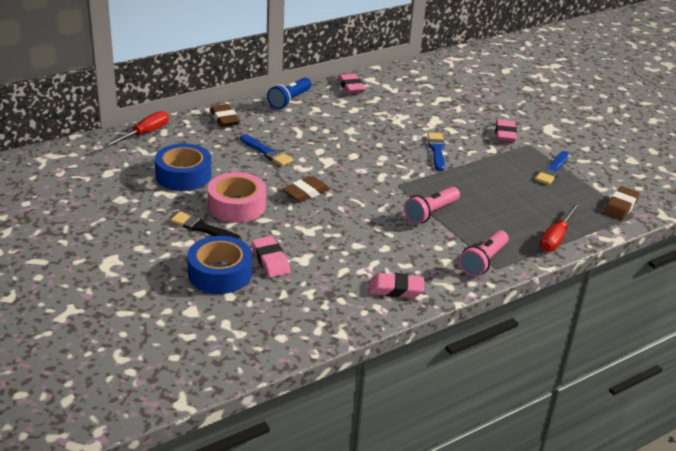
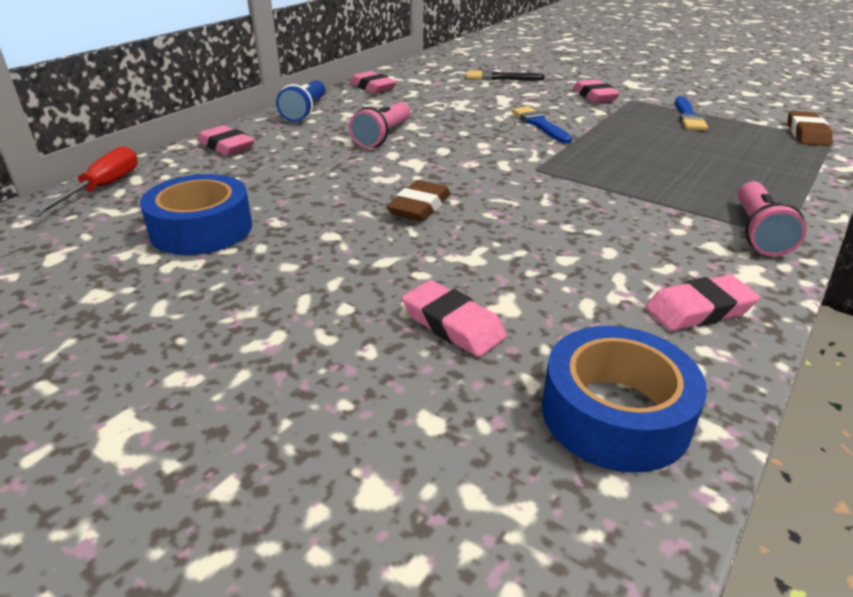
camera: 20 degrees left, 0 degrees up
black brush [170,211,242,241] -> black brush moved to [466,70,544,81]
blue tape [187,236,252,294] -> blue tape moved to [542,326,707,473]
pink tape [208,172,266,223] -> none
brown eraser [210,104,240,127] -> pink eraser [197,125,254,156]
blue brush [240,134,293,166] -> none
pink flashlight [404,187,460,224] -> pink flashlight moved to [349,102,410,148]
red screwdriver [540,203,580,252] -> none

